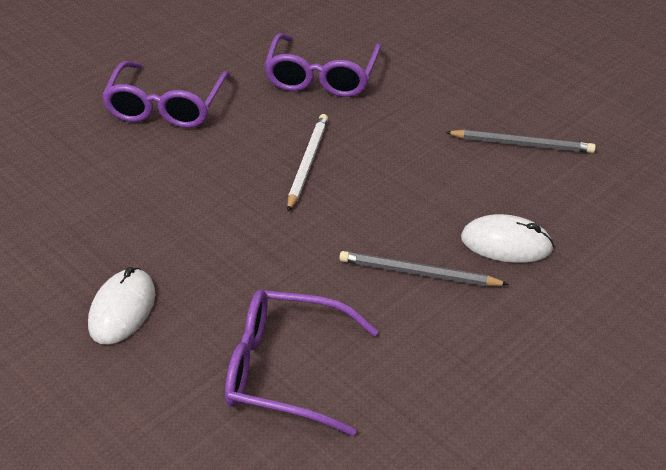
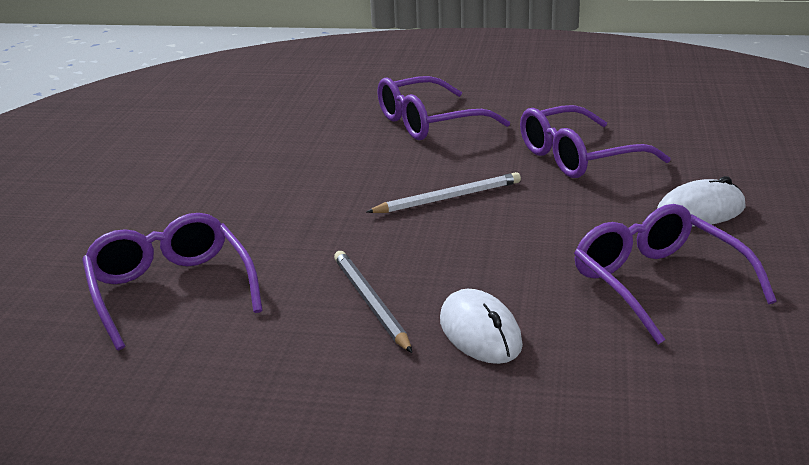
camera: 55 degrees right, 15 degrees down
white mouse [88,267,155,344] -> white mouse moved to [657,176,746,227]
grey pencil [445,130,596,153] -> purple glasses [574,204,777,345]

